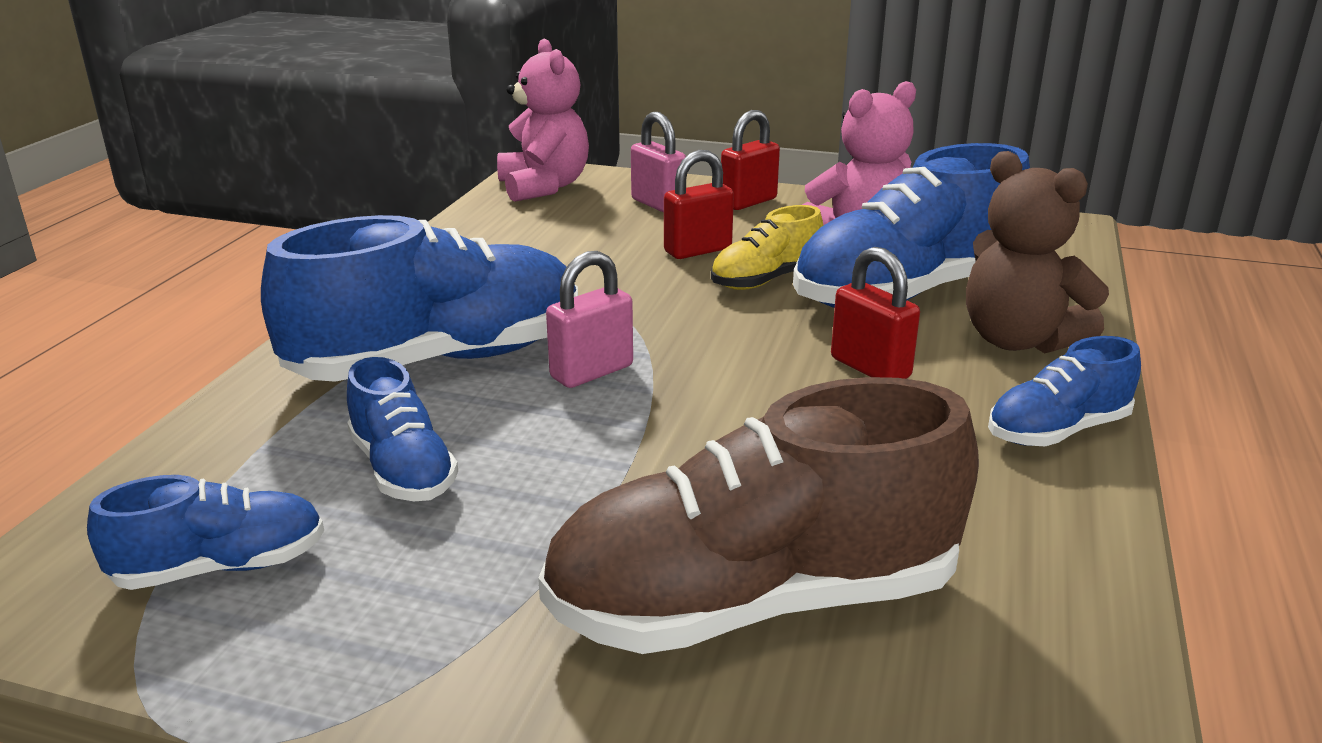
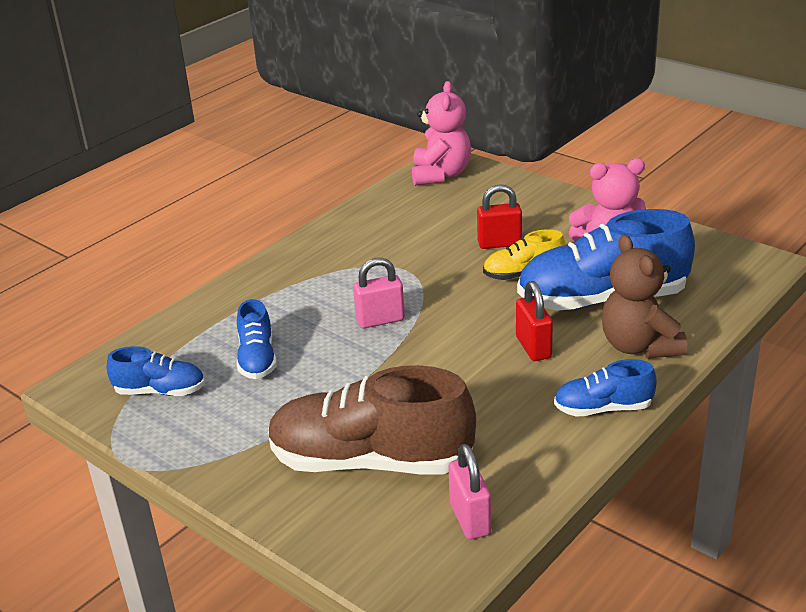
camera: 25 degrees right, 5 degrees up
blue shoe [261,215,578,382] -> none
pink padlock [631,112,686,213] -> pink padlock moved to [448,444,491,540]
red padlock [721,110,780,210] -> none

